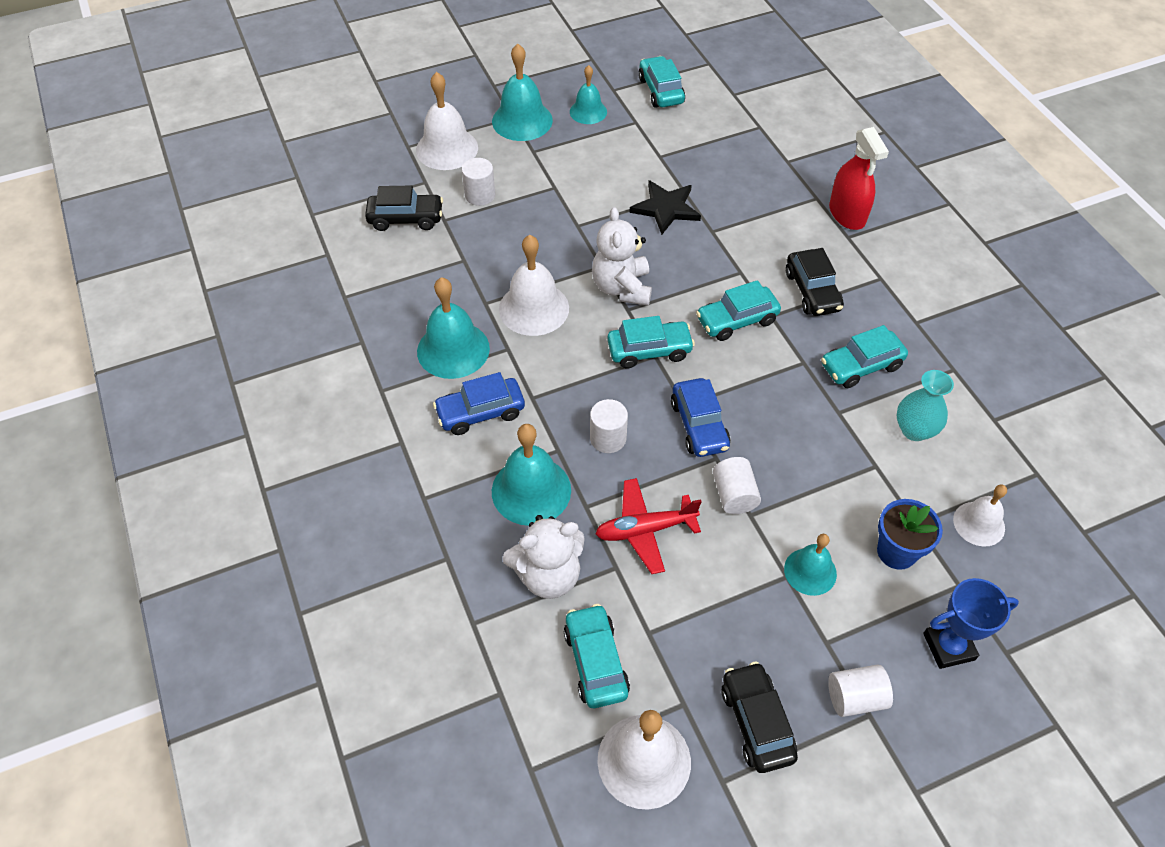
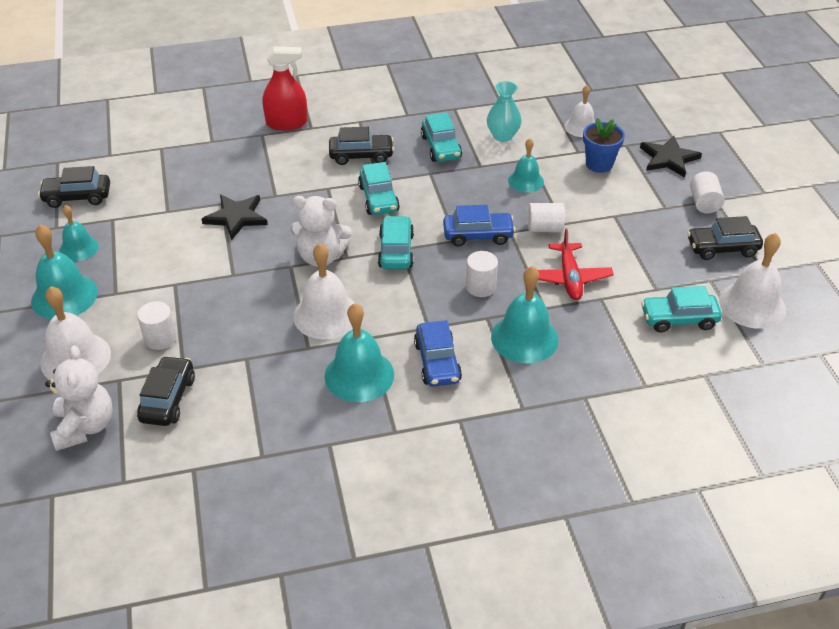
camera: 80 degrees left, 10 degrees down
white teddy bear [502,515,585,599] -> white teddy bear moved to [45,345,113,451]
turquoise car [638,56,685,108] -> black car [38,166,110,208]
turquoise bell [784,534,837,596] -> turquoise bell moved to [508,138,544,193]
blue trophy [923,578,1019,669] -> black star [640,136,702,178]

